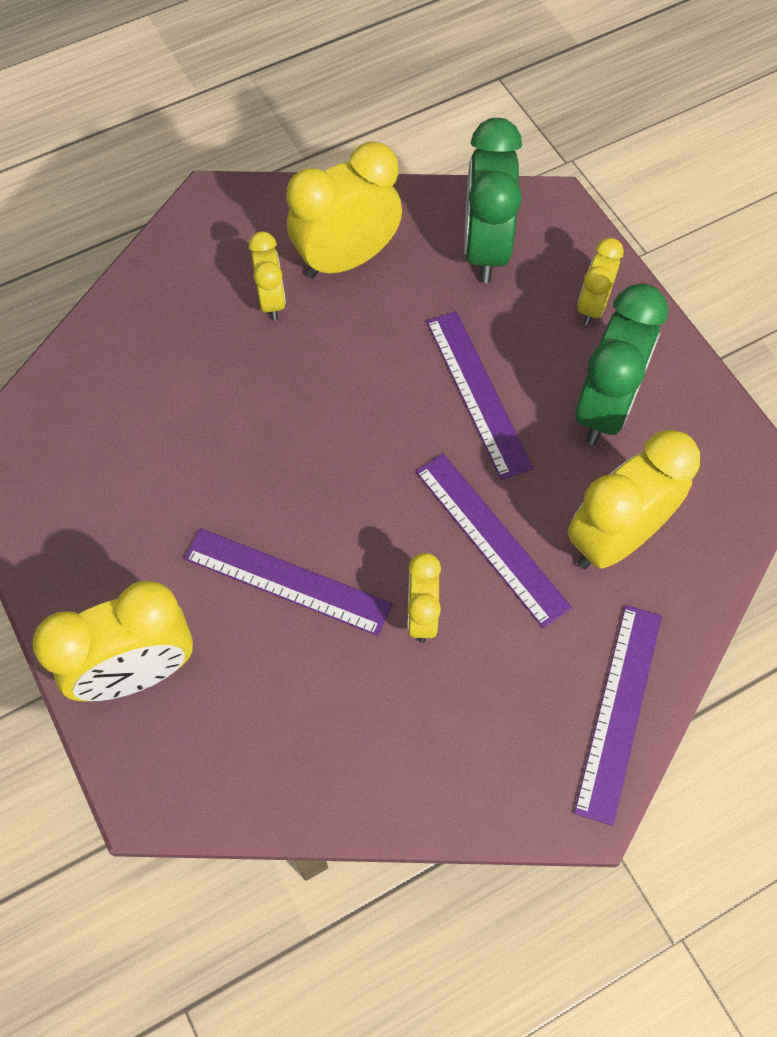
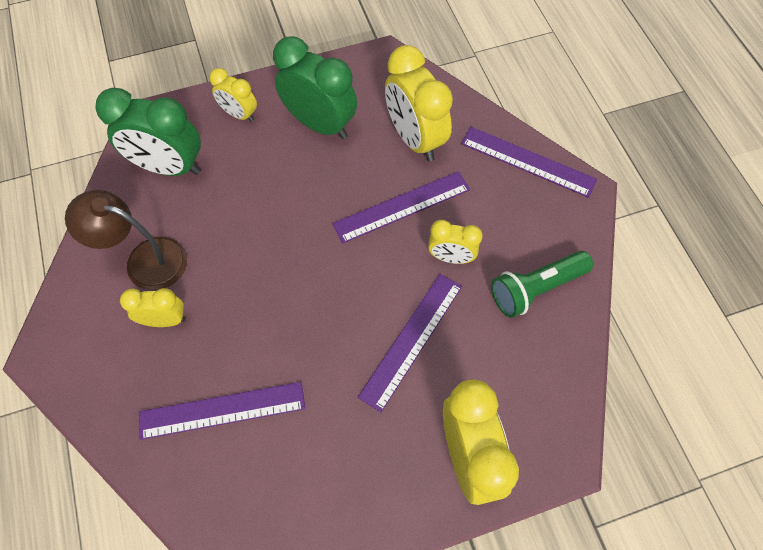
camera: 80 degrees left, 0 degrees up
yellow clock [287,142,402,278] -> brown lamp [65,190,187,291]
purple ruler [426,311,533,480] -> purple ruler moved to [139,382,305,440]
none -> green flashlight [491,251,593,318]

